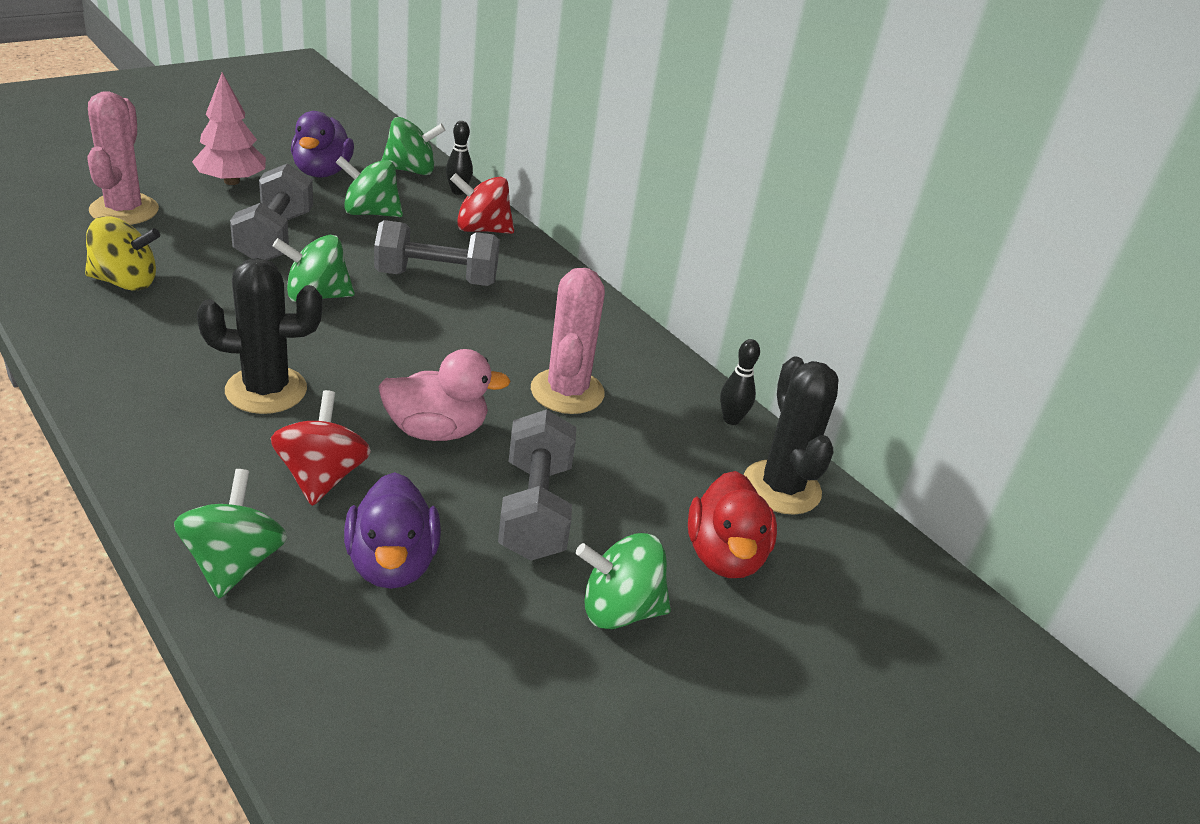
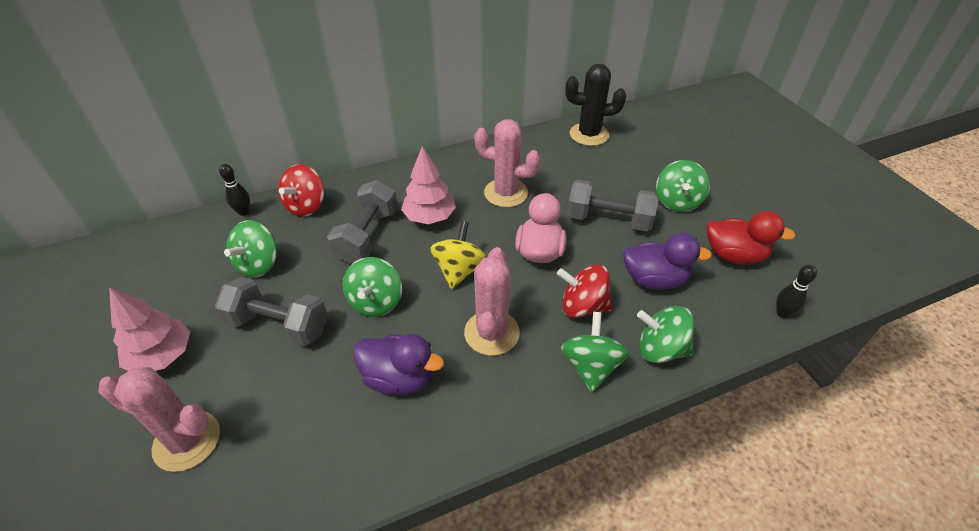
camera: 70 degrees left, 10 degrees up
yellow spinning top [85,216,160,291] -> yellow spinning top moved to [430,221,486,289]
black cactus [197,258,322,414] -> pink cactus [464,247,520,356]
purple duck [291,111,354,178] -> purple duck moved to [353,334,444,395]
green spinning top [382,117,445,175] -> green spinning top moved to [561,312,629,393]
red duck [688,471,777,578] -> red duck moved to [707,211,796,265]
black bowling pin [720,339,760,425] -> black bowling pin moved to [776,265,817,318]
none -> pink tree [401,146,456,224]

